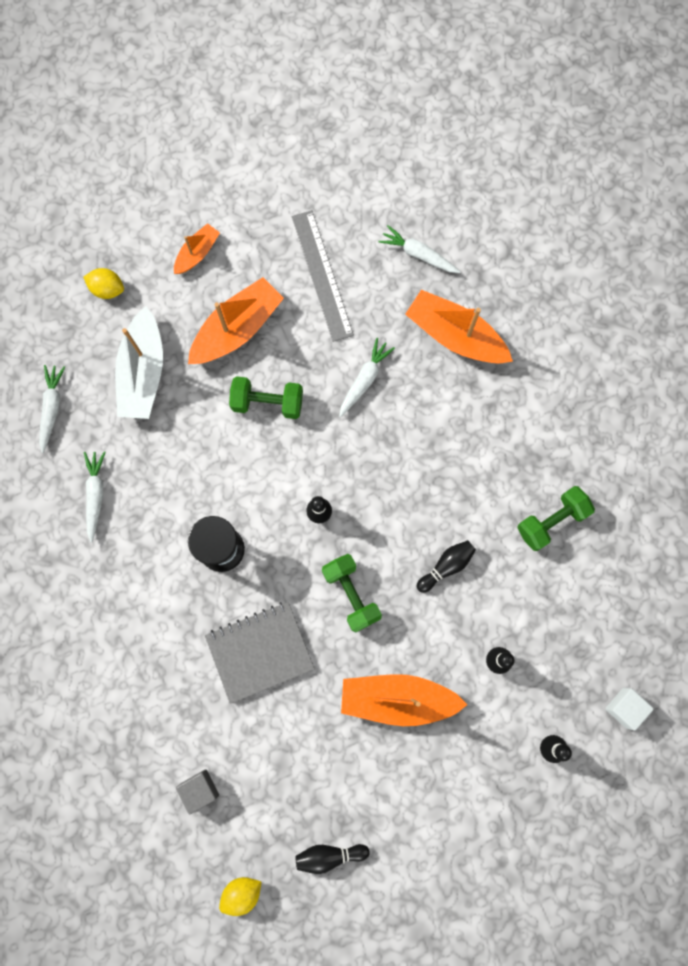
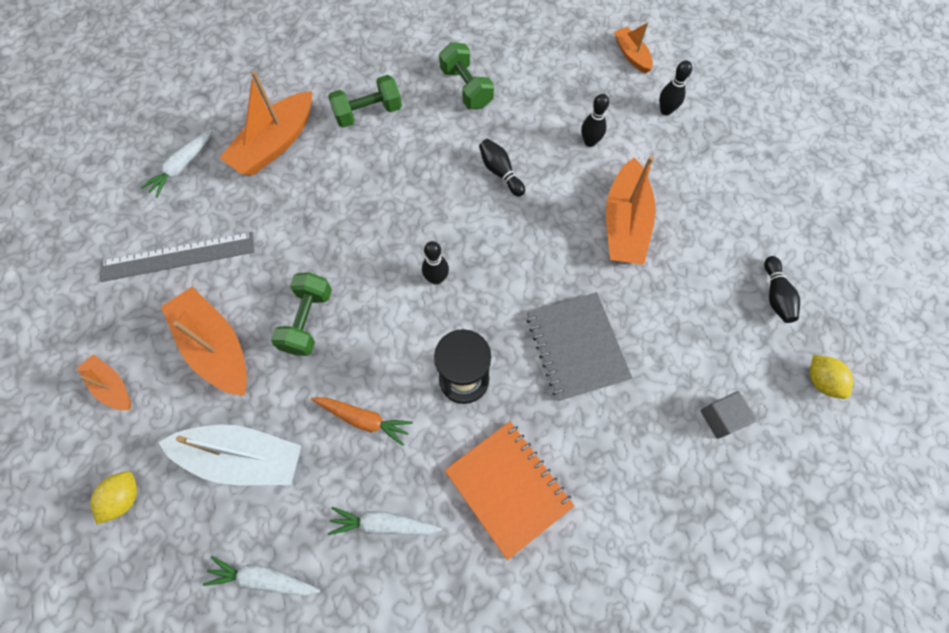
camera: 85 degrees left, 10 degrees down
green dumbbell [322,554,382,632] -> green dumbbell moved to [328,75,402,128]
white carrot [339,338,395,417] -> none
white cube [605,688,654,731] -> orange boat [614,22,653,74]
none -> orange carrot [311,397,413,446]
none -> orange notebook [444,421,574,560]

